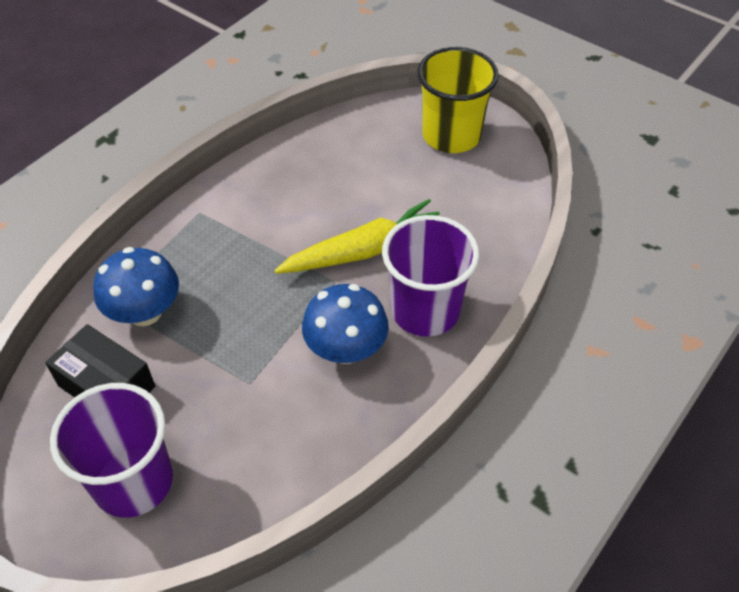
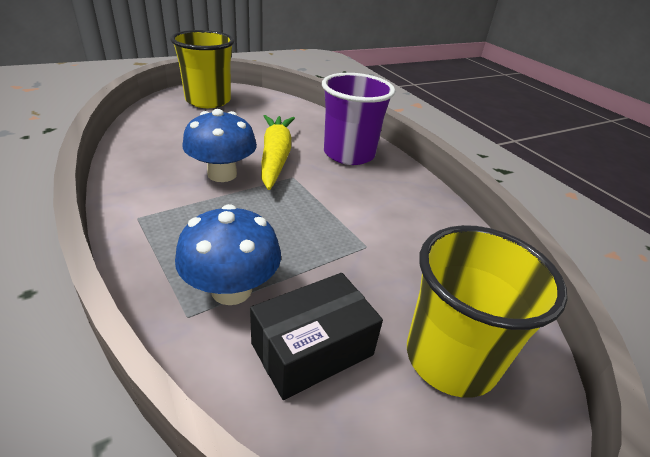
camera: 70 degrees left, 15 degrees down
purple cup [50,383,173,518] -> yellow cup [407,225,568,397]
blue mushroom [302,284,389,364] -> blue mushroom moved to [182,109,257,182]

